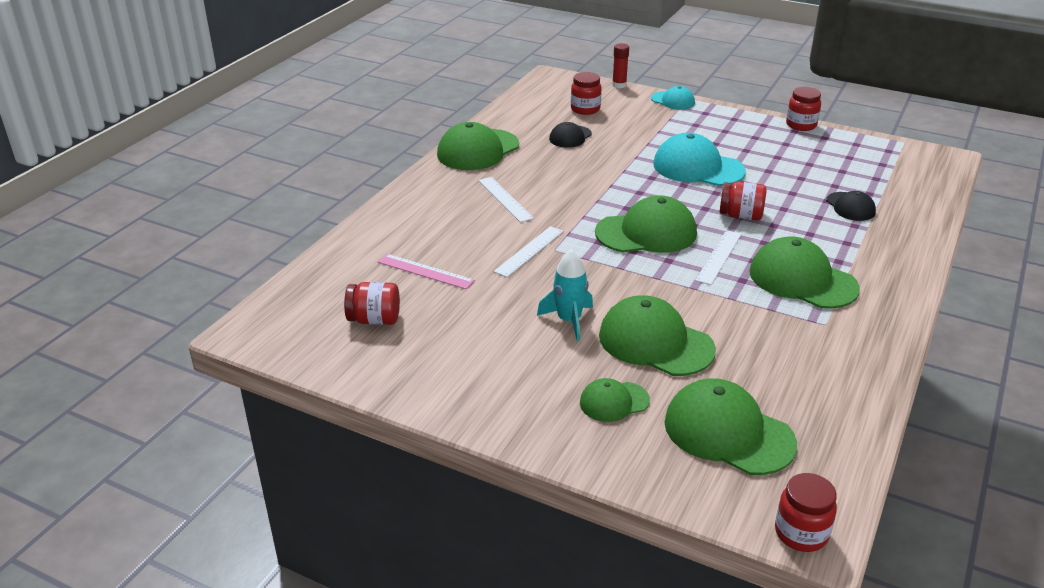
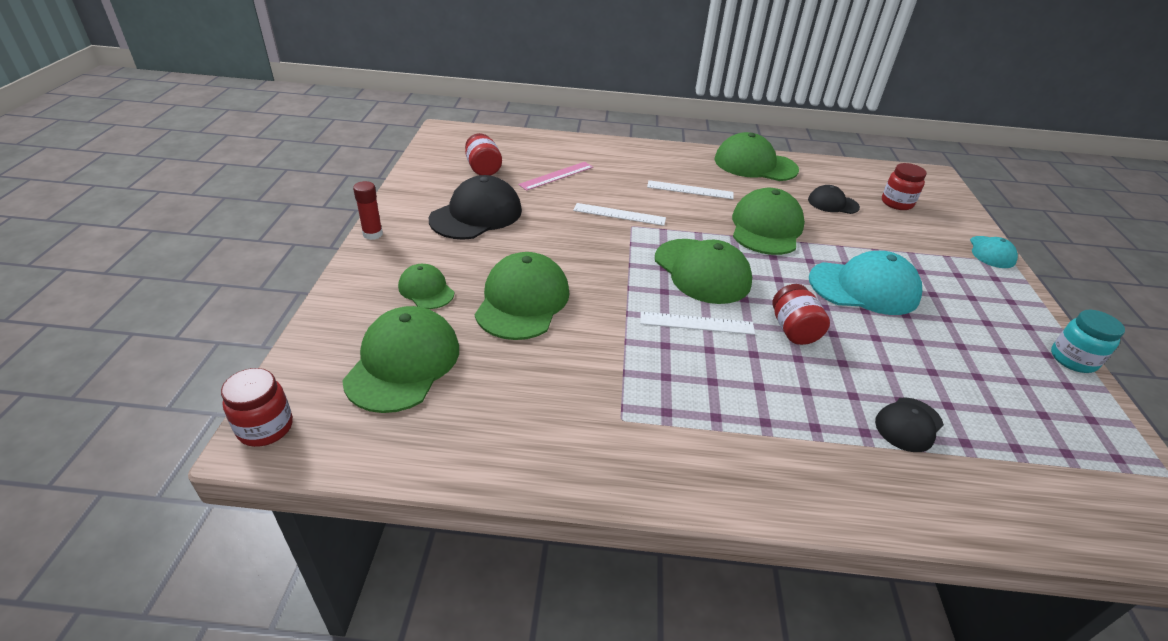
camera: 65 degrees right, 5 degrees up
pink ruler [378,254,475,289] -> pink ruler turned 45 degrees clockwise [518,162,593,191]
white ruler [479,177,534,222] -> white ruler turned 60 degrees clockwise [647,180,734,199]
turquoise rocket [537,249,593,341] -> none
red glue stick [612,43,629,88] -> red glue stick moved to [353,181,383,240]
turquoise cap [653,133,746,186] -> turquoise cap turned 90 degrees clockwise [809,251,922,315]
green cap [749,236,860,309] -> green cap moved to [732,188,805,255]
red jar [786,87,821,131] -> turquoise jar [1051,310,1125,373]
none -> black cap [429,175,522,240]

